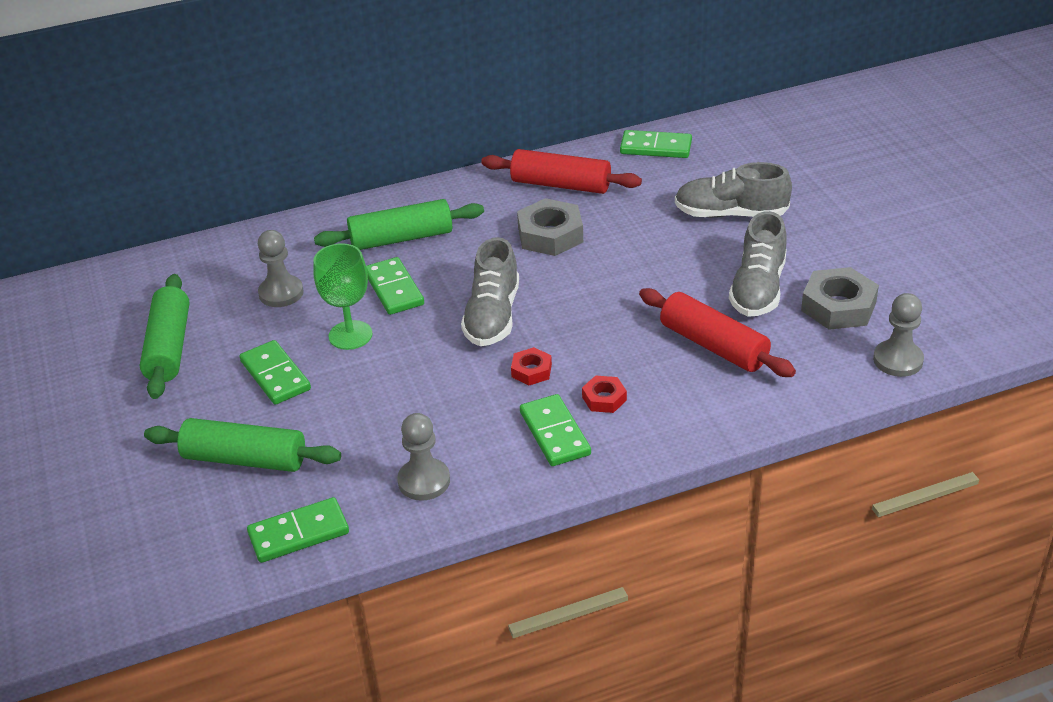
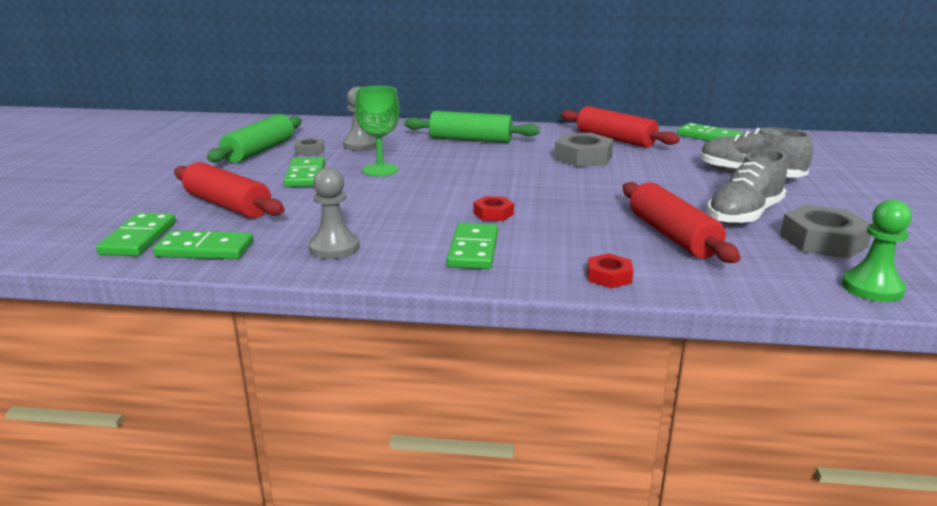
camera: 25 degrees right, 15 degrees down
green rolling pin [144,418,341,472] -> red rolling pin [174,162,285,218]
green domino [366,257,424,315] -> green domino moved to [96,213,176,256]
grey shoe [461,237,519,346] -> none
red nut [582,376,627,413] -> red nut moved to [587,253,633,288]
grey pawn [873,293,924,377] -> green pawn [842,199,912,302]
none -> grey nut [294,138,324,156]

